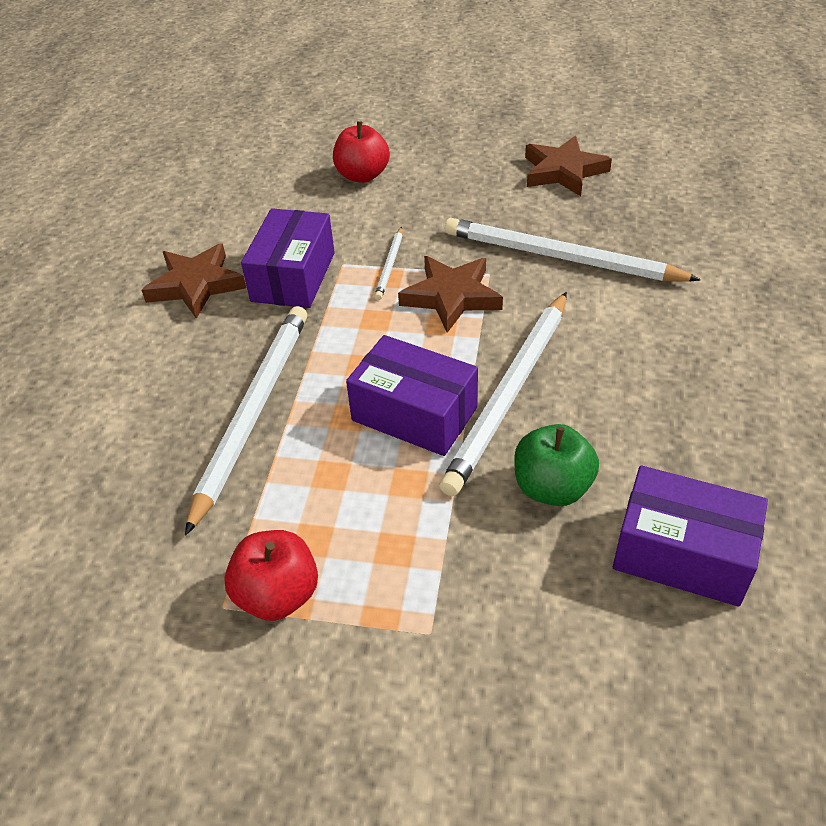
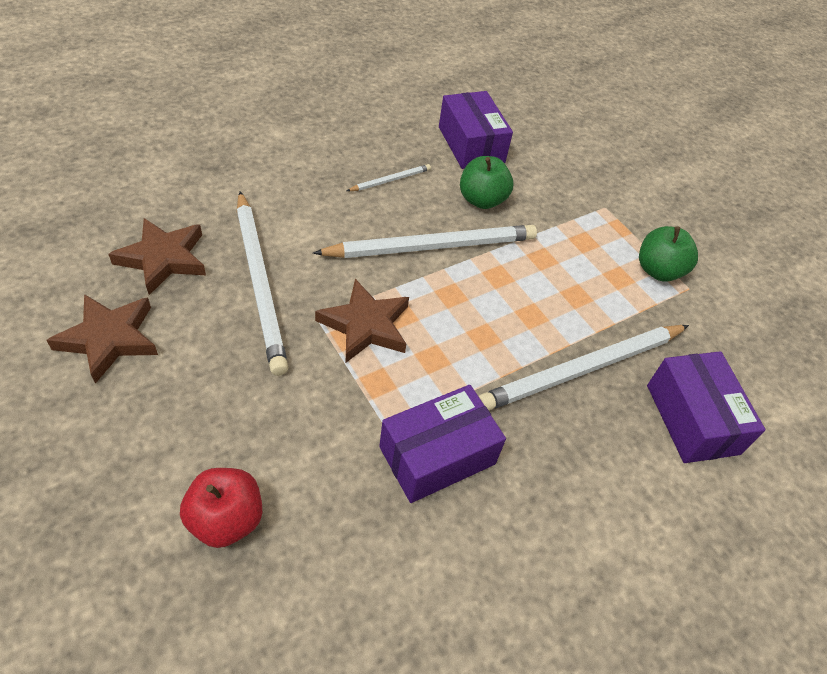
camera: 140 degrees left, 5 degrees up
brown star [141,243,246,319] -> brown star moved to [109,218,206,295]
red apple [224,530,318,621] -> green apple [639,226,698,281]
purple box [346,335,478,456] -> purple box moved to [647,351,765,463]
white pencil [375,227,402,300] -> white pencil moved to [347,164,431,191]

